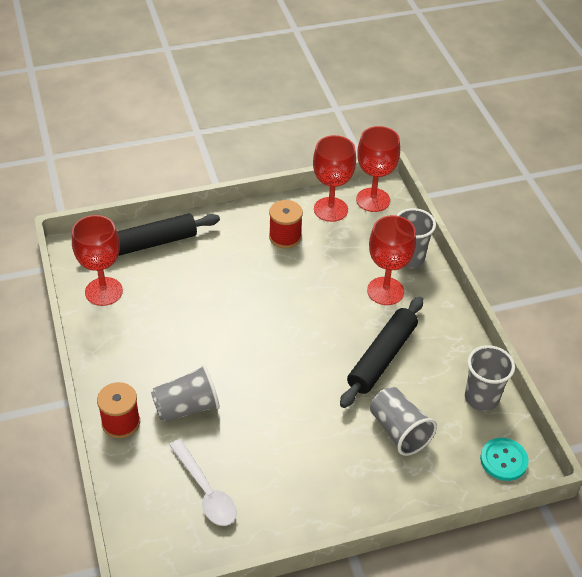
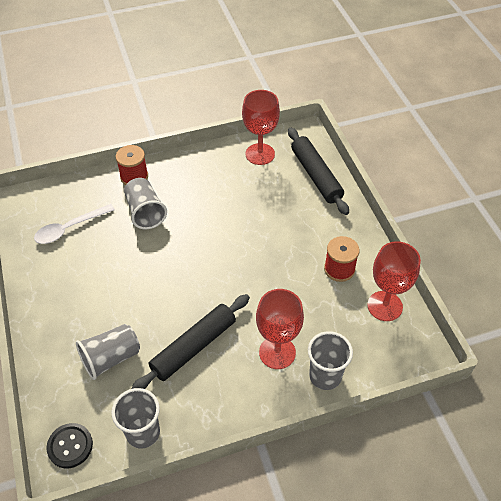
camera: 90 degrees right, 5 degrees up
black rolling pin [340,297,423,408] -> black rolling pin turned 75 degrees counterclockwise [131,294,250,389]
red goblet [356,126,400,212] -> none
turquoise button [480,438,529,481] -> black button [46,423,93,468]

